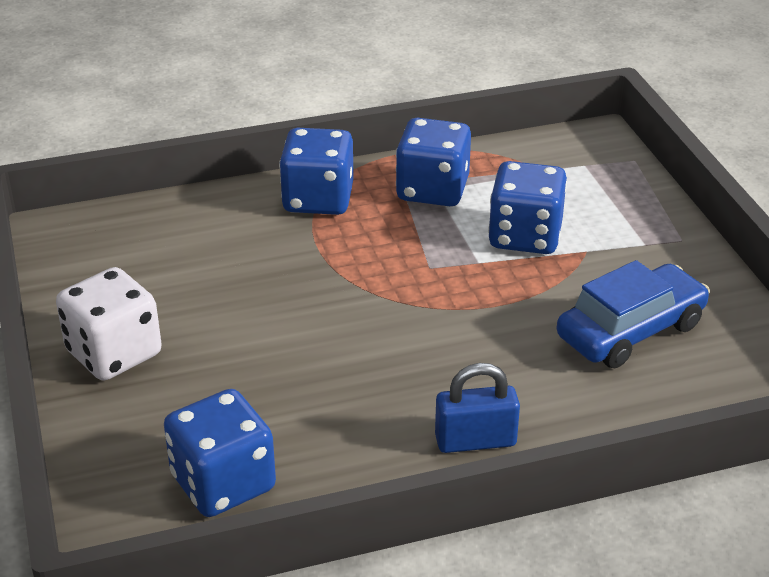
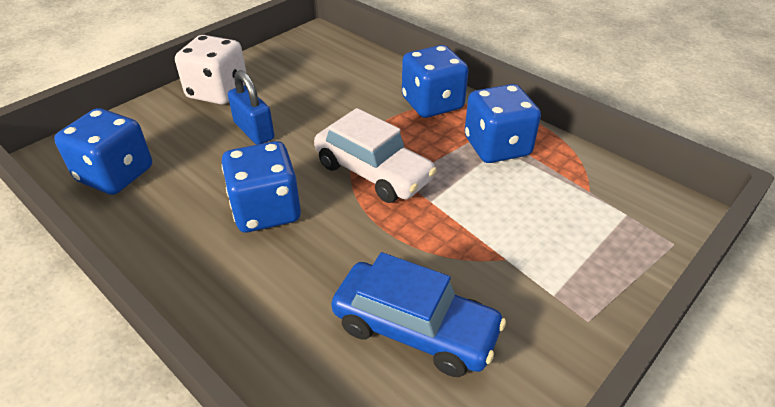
camera: 60 degrees right, 5 degrees up
blue padlock [435,363,520,453] -> blue padlock moved to [228,70,274,145]
blue dice [488,161,567,254] -> blue dice moved to [221,141,301,232]
none -> white car [314,108,437,203]

